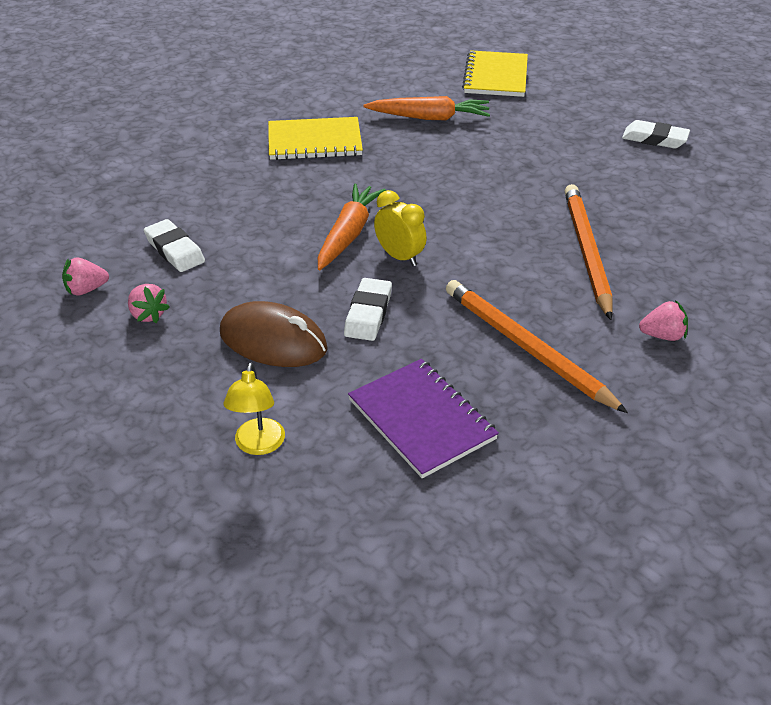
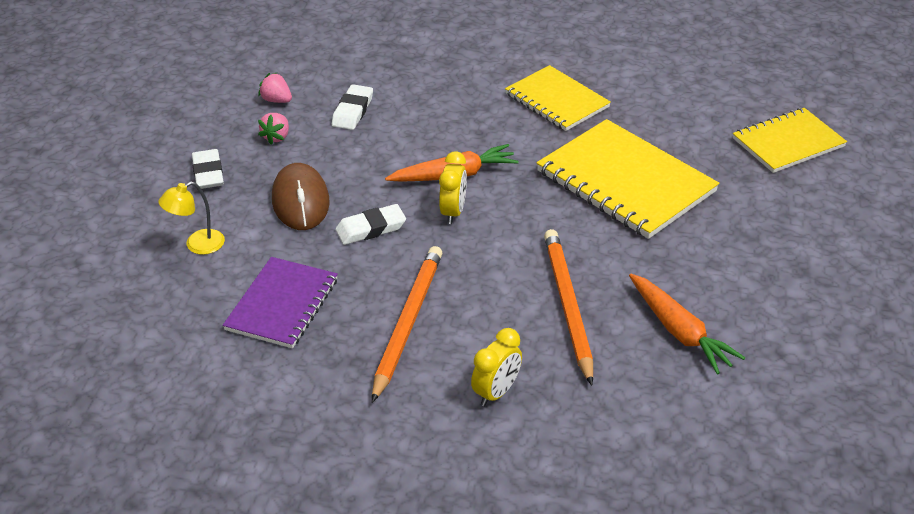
camera: 55 degrees right, 0 degrees up
orange carrot [363,96,490,120] -> orange carrot moved to [629,273,745,374]
orange pencil [565,184,613,320] -> orange pencil turned 60 degrees counterclockwise [544,229,593,386]
white eraser [622,120,690,149] -> white eraser moved to [192,149,224,189]
pink strawberry [639,300,688,341] -> yellow clock [471,328,522,407]
none -> yellow notebook [537,119,719,239]

